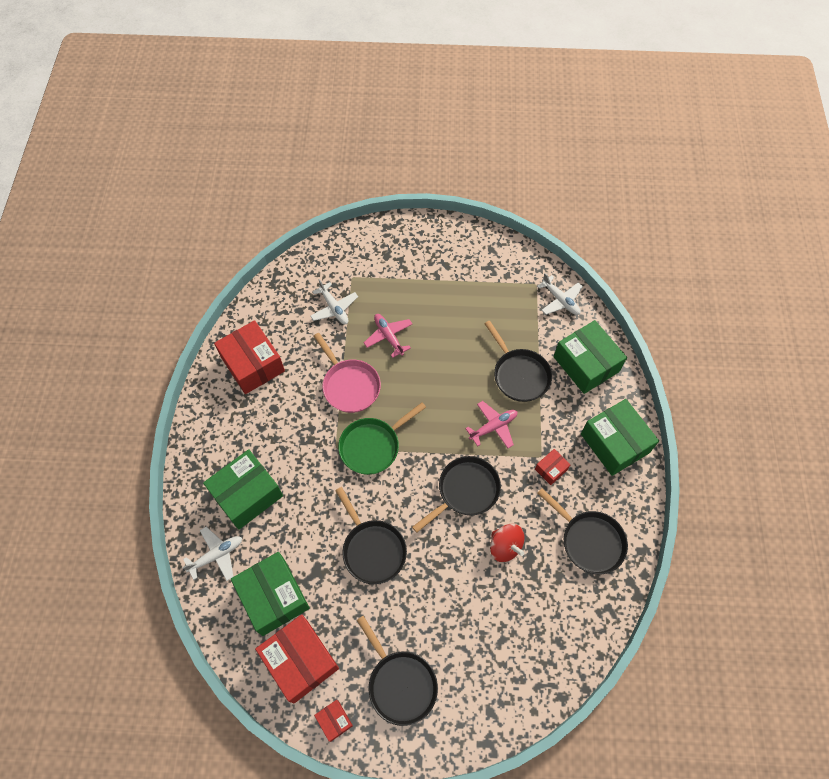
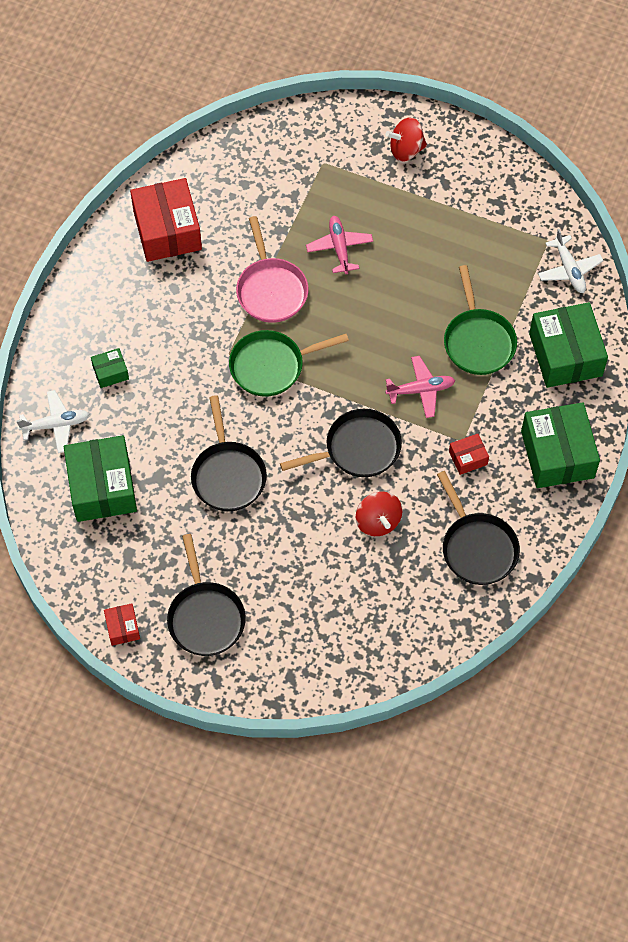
camera: 20 degrees right, 0 degrees up
green box [203,449,283,530] -> green box [91,348,129,388], size x0.47
red box [255,615,339,703] -> none
white plane [310,279,358,324] -> none
black pan [485,321,552,402] -> green pan [444,265,517,375]
none -> red spinning top [386,117,427,162]

